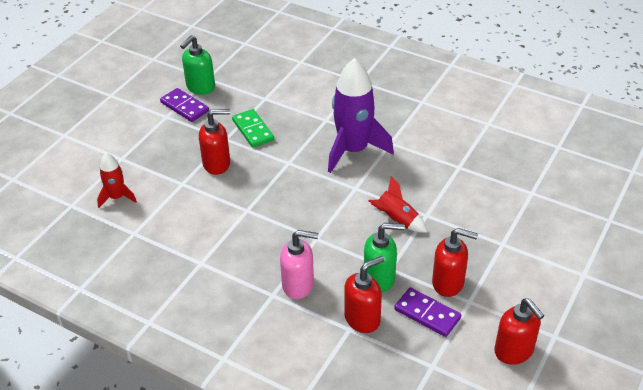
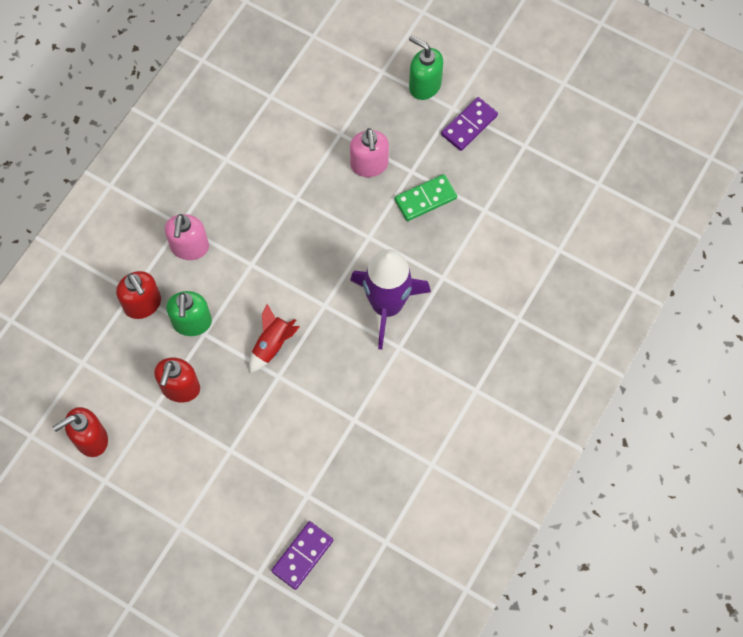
camera: 90 degrees right, 25 degrees up
red rocket [97,153,137,208] -> none
green soap dispenser [180,35,215,95] -> green soap dispenser moved to [409,35,443,100]
red soap dispenser [199,109,230,175] -> pink soap dispenser [350,128,389,177]
purple domino [394,287,461,337] -> purple domino moved to [271,521,334,590]

